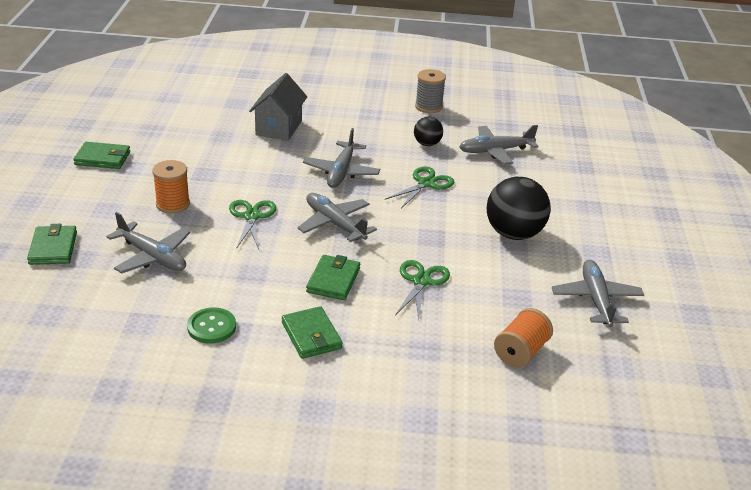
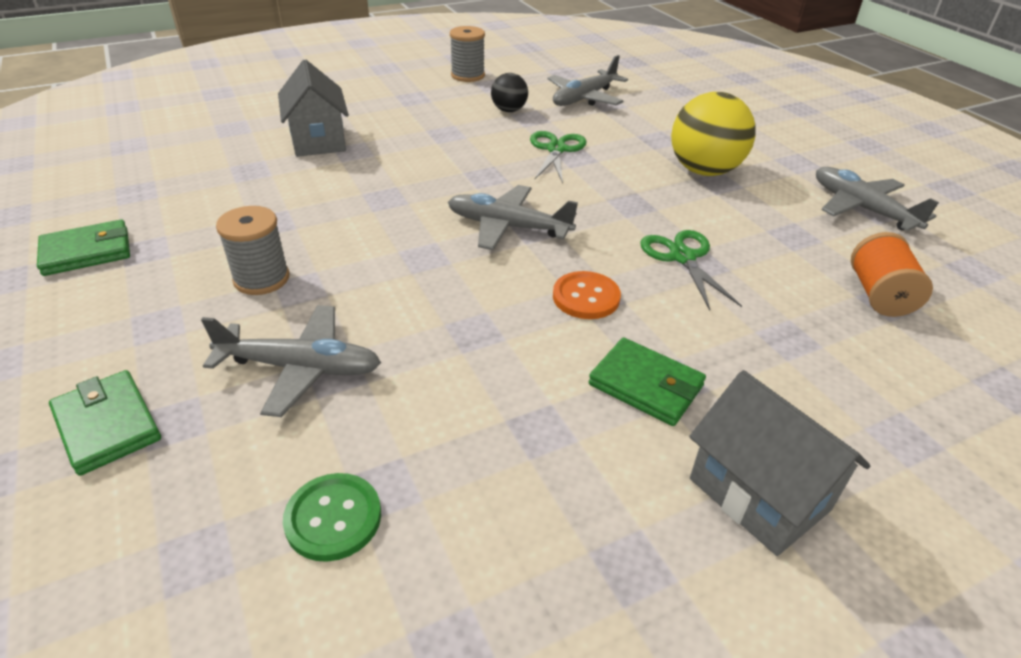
camera: 30 degrees left, 5 degrees up
orange spool [152,160,190,214] -> grey spool [216,206,289,295]
green button [187,307,236,344] -> green button moved to [283,473,381,562]
green scissors [229,200,276,249] -> none
grey plane [303,128,380,188] -> none
green wallet [306,255,360,300] -> orange button [553,271,621,319]
black ball [487,177,550,240] -> yellow ball [671,92,756,176]
none -> grey house [689,370,870,556]

